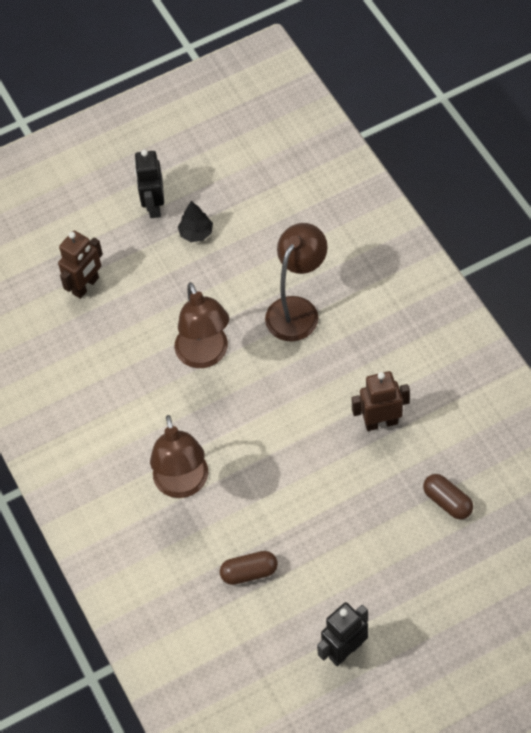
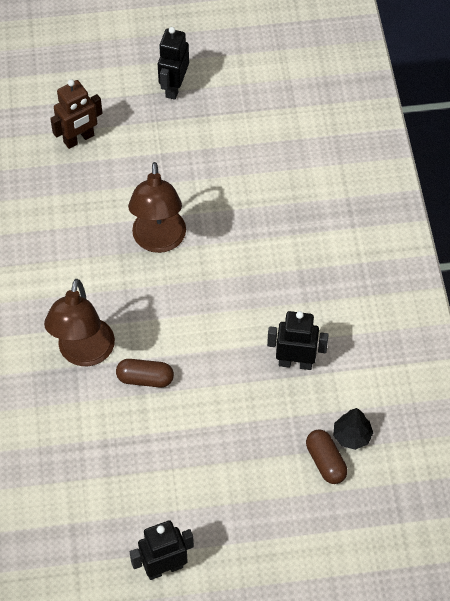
camera: 15 degrees right, 0 degrees up
black tree [178,201,213,242] -> black tree moved to [333,408,373,450]
brown capsule [220,551,278,585] -> brown capsule moved to [116,359,174,388]
brown lamp [265,223,328,341] -> none
brown robot [352,371,410,431] -> black robot [267,311,329,370]

